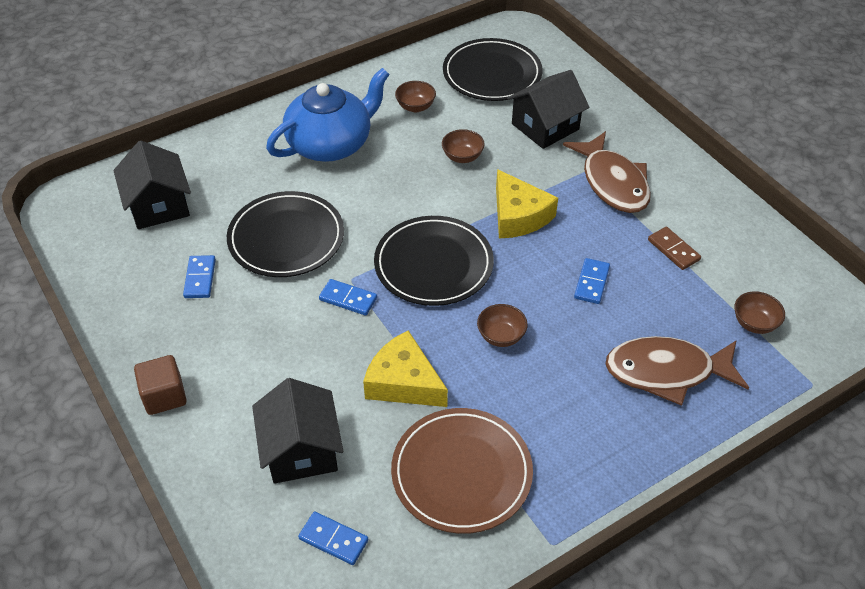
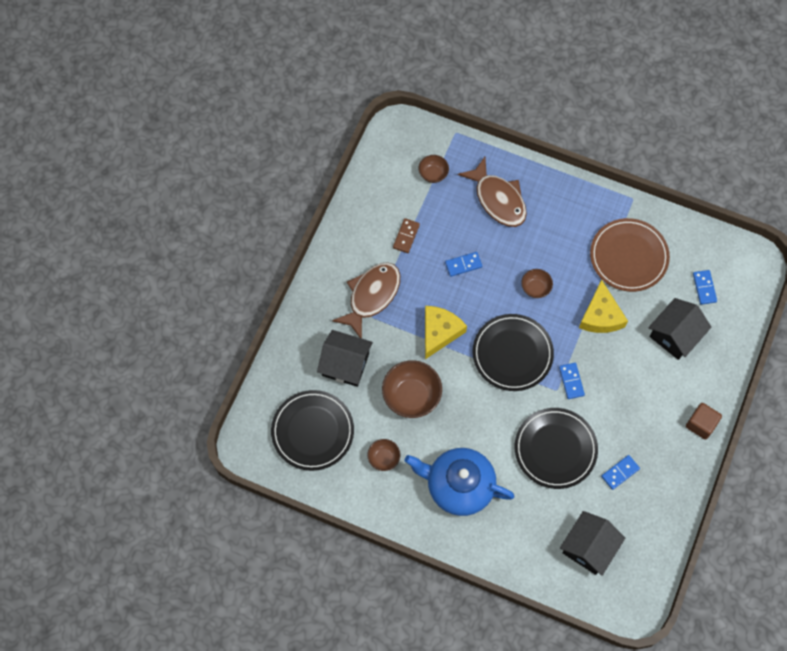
camera: 125 degrees left, 20 degrees up
brown bowl [442,129,485,163] -> brown bowl [382,360,442,418], size x1.84

